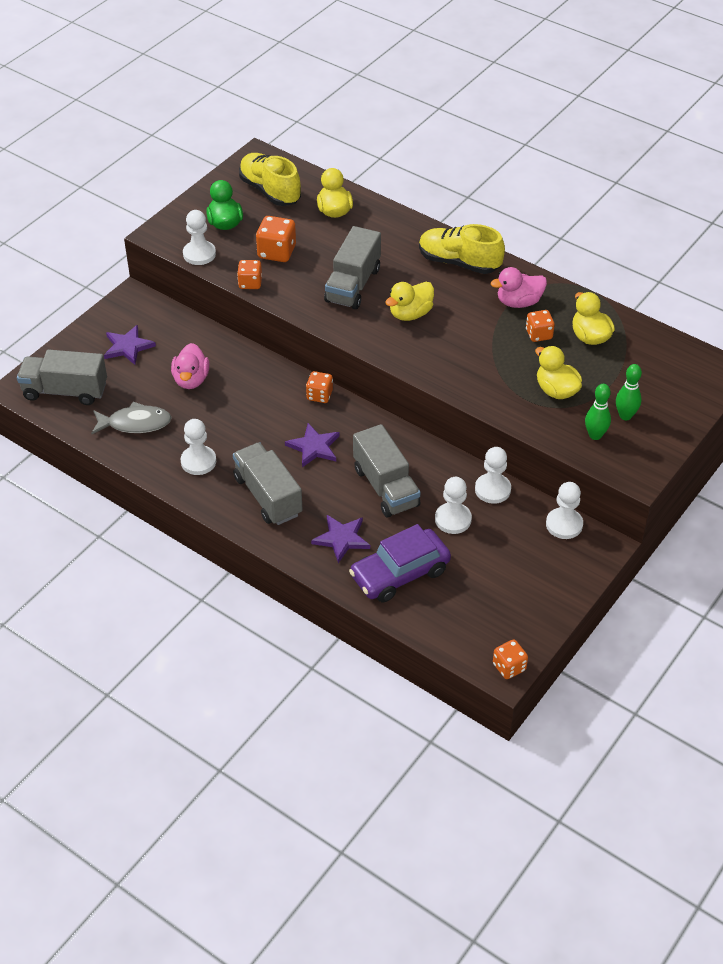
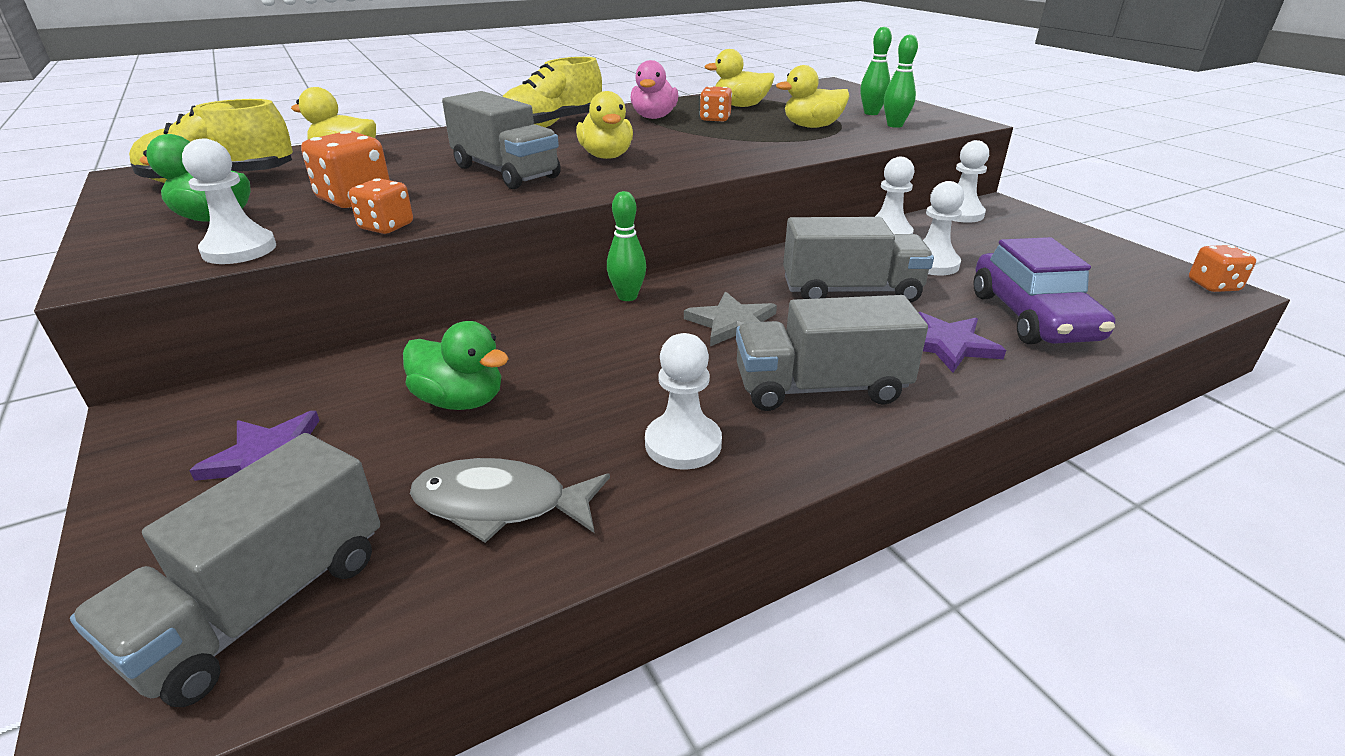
camera: 65 degrees left, 15 degrees down
grey fish [91,402,172,434] -> grey fish turned 105 degrees counterclockwise [410,458,610,543]
pink duck [171,343,209,389] -> green duck [403,321,509,410]
purple star [285,423,340,467] -> grey star [684,292,777,346]
orange dice [306,371,333,403] -> green bowling pin [607,191,646,301]

